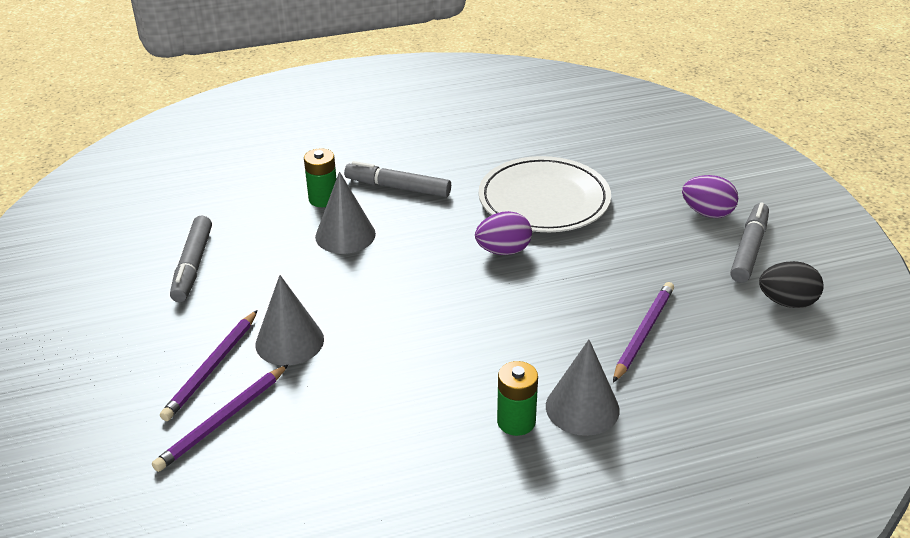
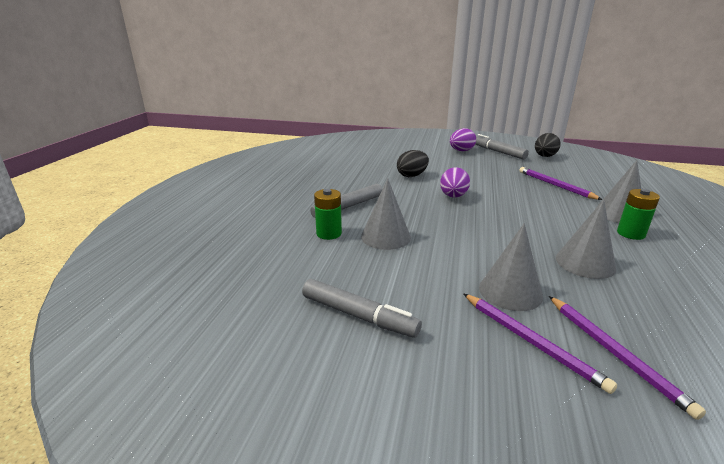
camera: 60 degrees left, 10 degrees down
white plate [479,156,611,232] -> black egg [397,150,429,177]
none -> grey cone [556,200,616,279]

